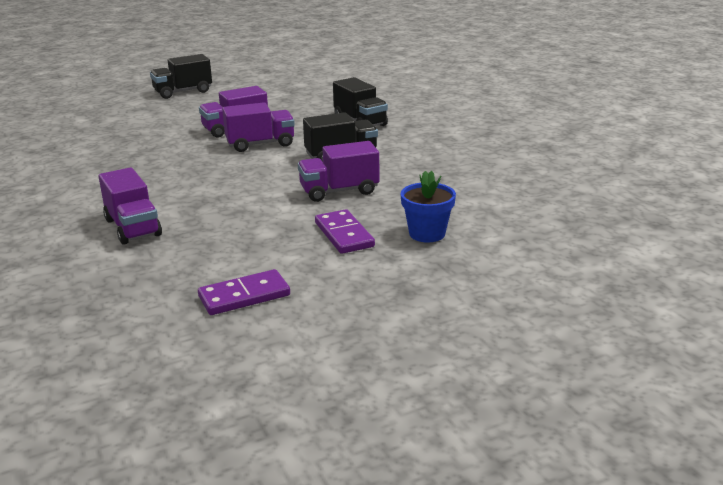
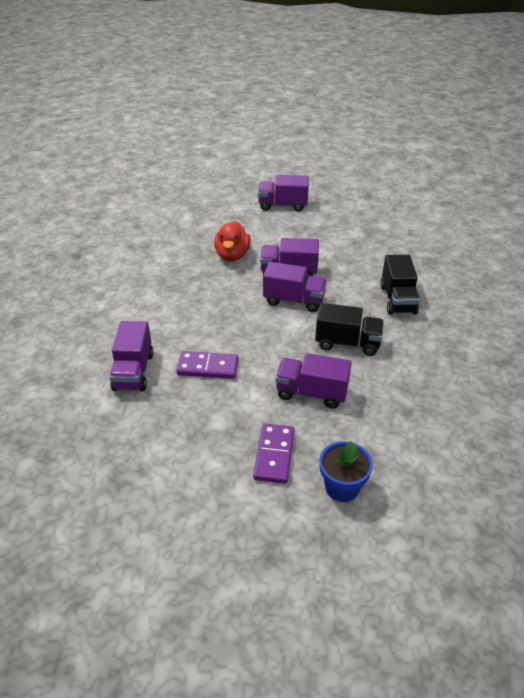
camera: 30 degrees right, 15 degrees up
black truck [150,54,212,99] -> purple truck [258,175,309,212]
purple domino [198,269,290,315] -> purple domino moved to [177,351,239,379]
none -> red duck [214,221,251,261]

